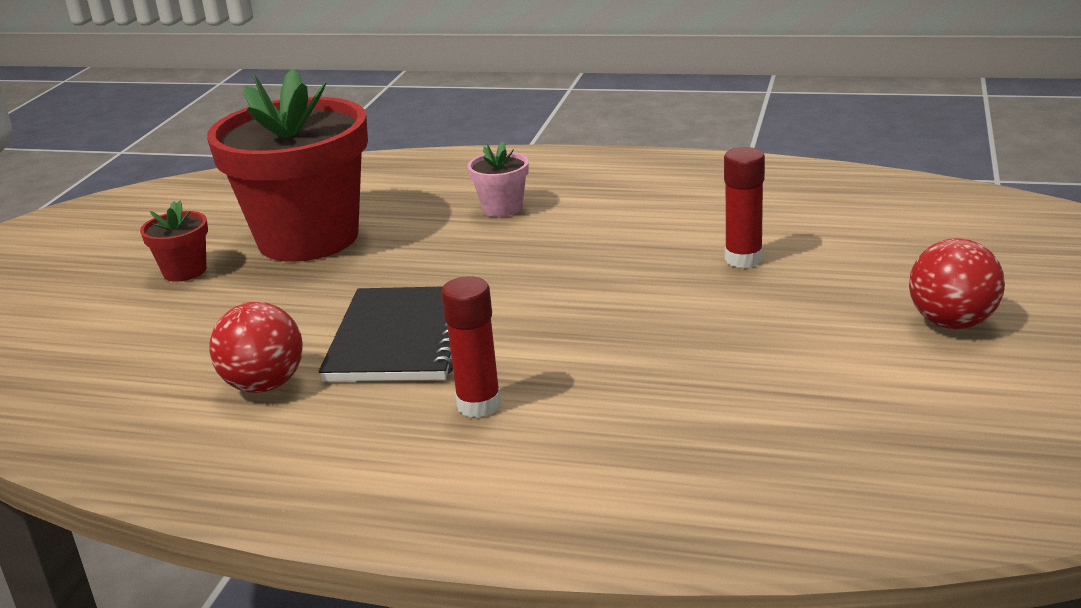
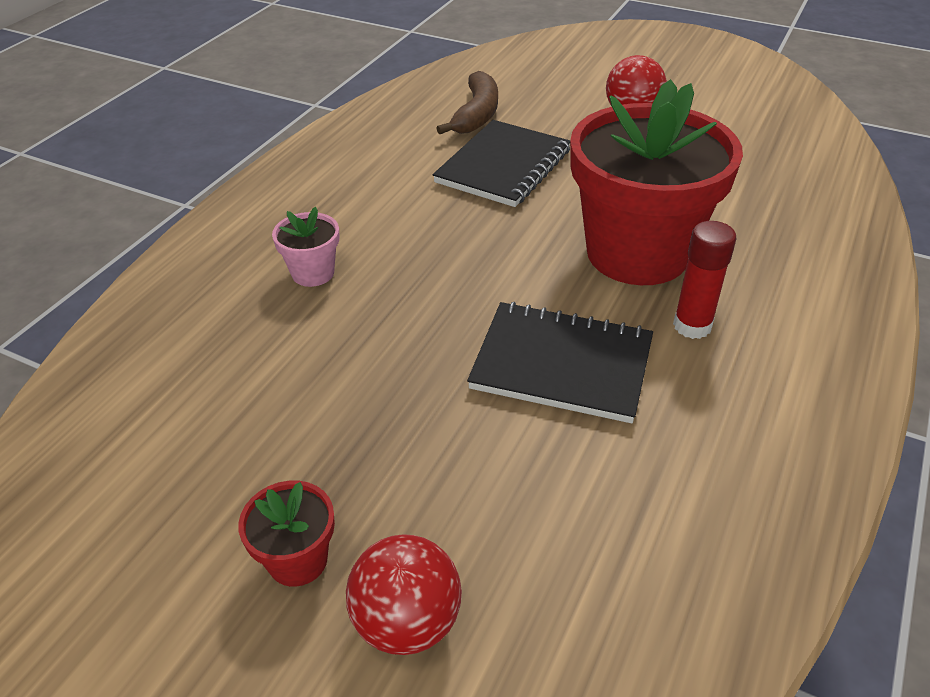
camera: 80 degrees left, 15 degrees up
red flower pot [207,68,368,262] -> red flower pot moved to [570,79,743,285]
red ball [209,302,303,393] -> red ball moved to [346,534,462,655]
red glue stick [724,147,765,268] -> black notebook [433,120,570,207]
none -> brown banana [436,71,498,134]

